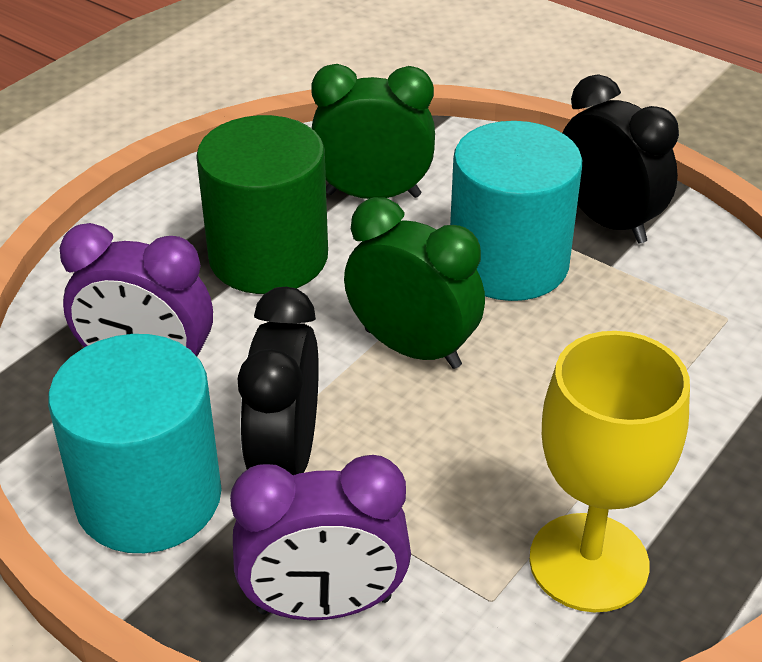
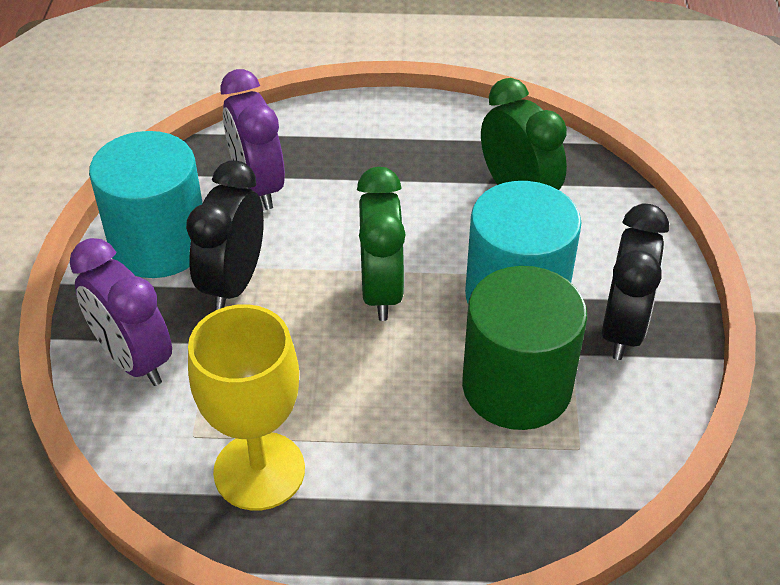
camera: 55 degrees right, 5 degrees up
green cylinder [196,115,328,294] -> green cylinder moved to [462,266,587,430]
black clock [238,287,319,475] -> black clock turned 45 degrees counterclockwise [186,160,264,311]

